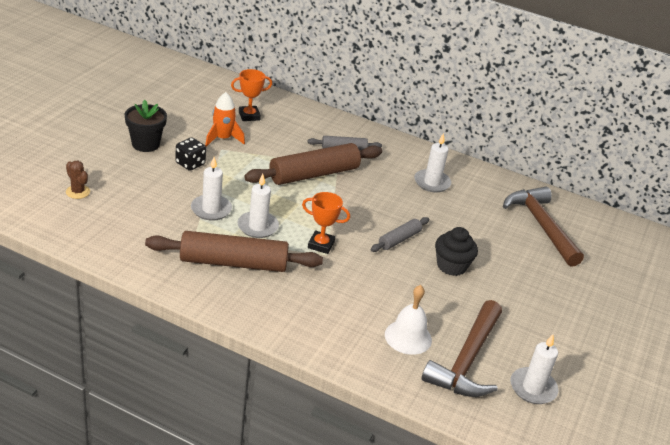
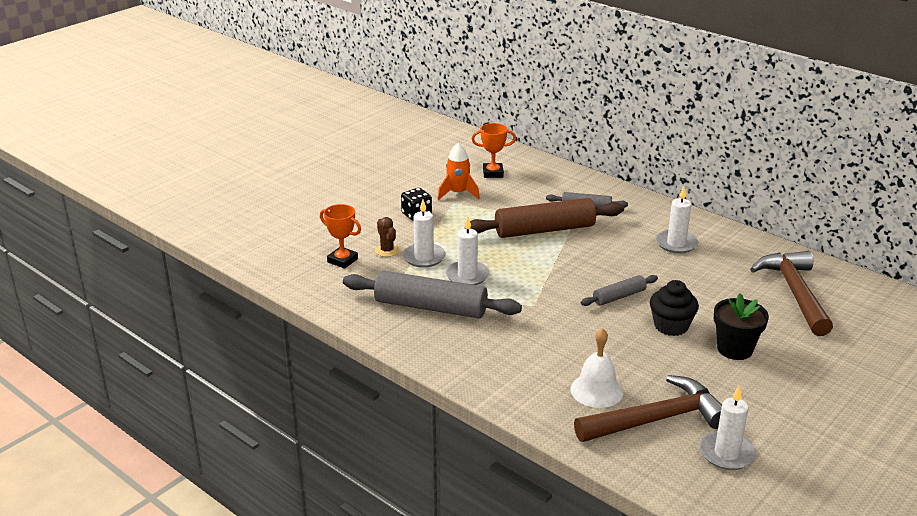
camera: 20 degrees right, 5 degrees down
brown cactus [66,161,90,199] -> brown cactus moved to [375,217,399,257]
black flower pot [125,100,167,152] -> black flower pot moved to [714,293,769,360]
brown rolling pin [145,231,323,272] -> grey rolling pin [343,270,522,318]
orange trophy [302,192,350,254] -> orange trophy moved to [320,204,361,269]
brown hammer [422,300,502,397] -> brown hammer turned 150 degrees counterclockwise [574,375,722,442]

